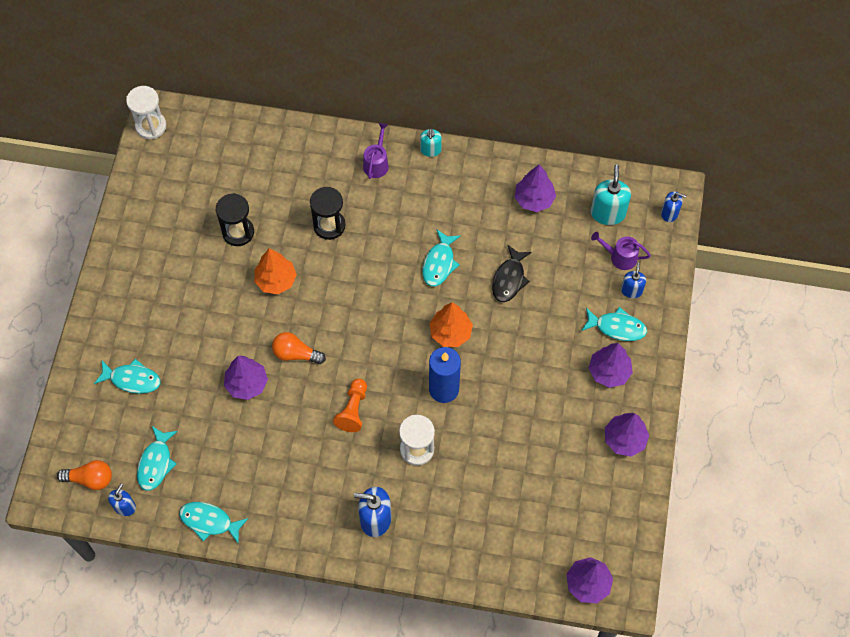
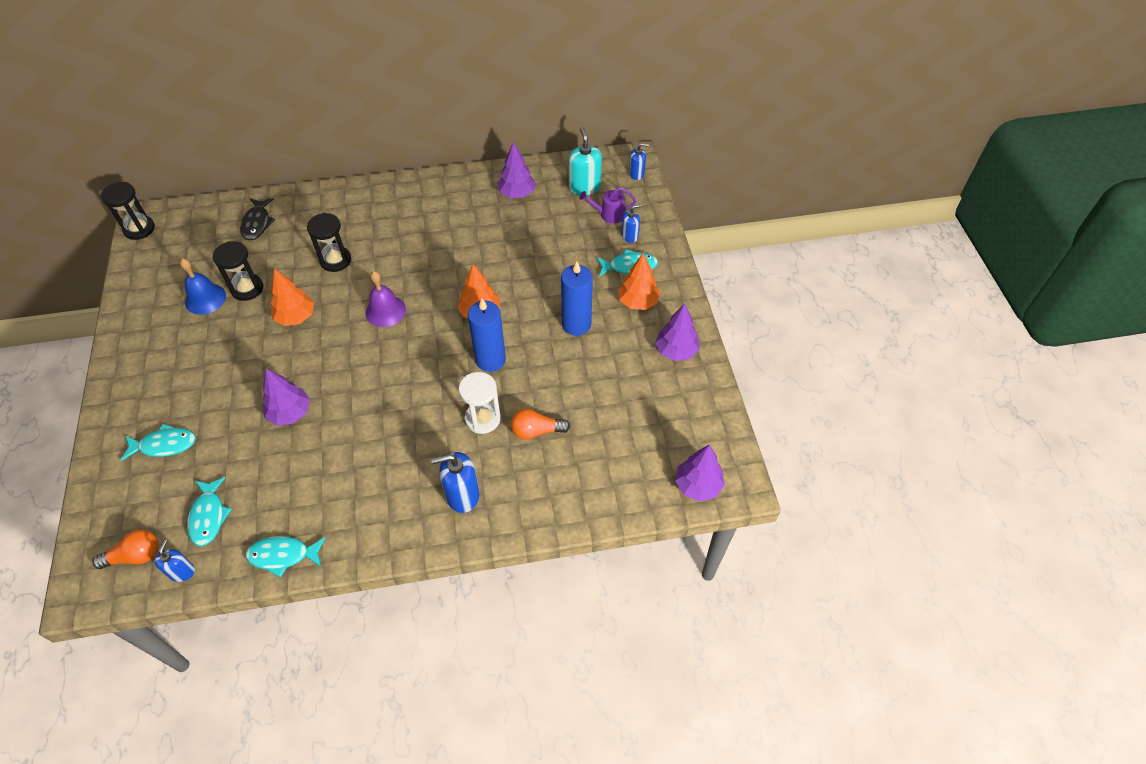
camera: 20 degrees left, 10 degrees down
white hourglass [126,86,167,139] -> black hourglass [100,182,155,240]
orange light bulb [272,332,326,364] -> orange light bulb moved to [511,409,570,440]
orange pawn [333,379,367,432] -> none
purple watering can [363,123,389,179] -> none
turquoise soap dispenser [420,129,442,157] -> none
turquoise fish [422,230,461,286] -> none
black fish [492,245,532,302] -> black fish moved to [240,198,275,240]
purple tree [589,343,633,388] -> orange tree [618,253,660,310]
blue soap dispenser [621,263,646,298] -> blue soap dispenser turned 75 degrees clockwise [621,204,642,243]
none -> blue bell [180,258,226,315]
none -> purple bell [365,271,406,327]
none -> blue candle [561,261,593,336]

